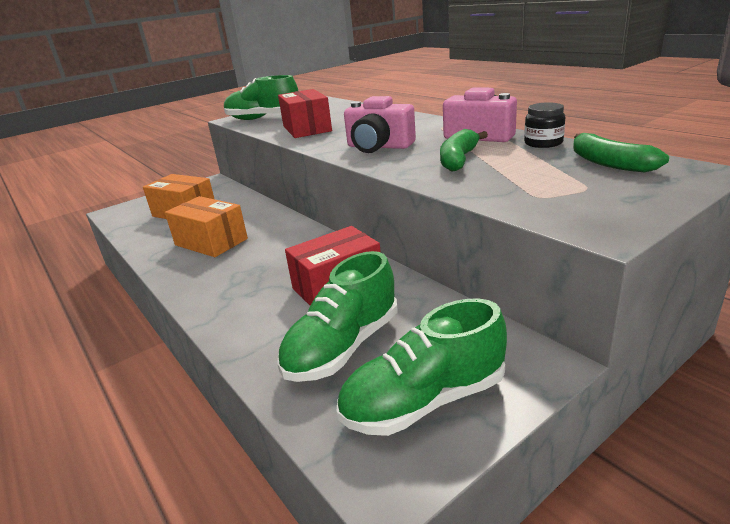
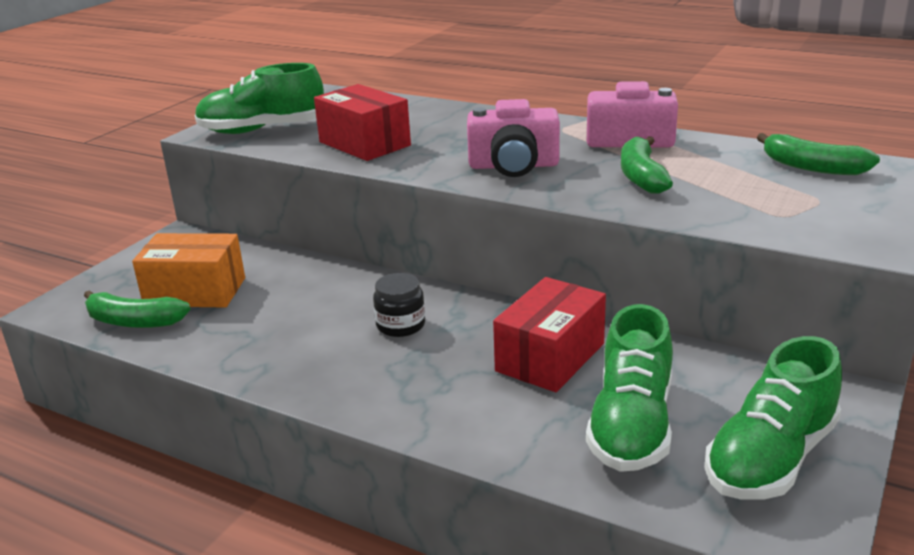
camera: 25 degrees left, 0 degrees up
orange box [165,196,248,257] -> none
black jar [524,102,565,148] -> black jar moved to [373,273,425,337]
none -> green banana [84,290,190,328]

